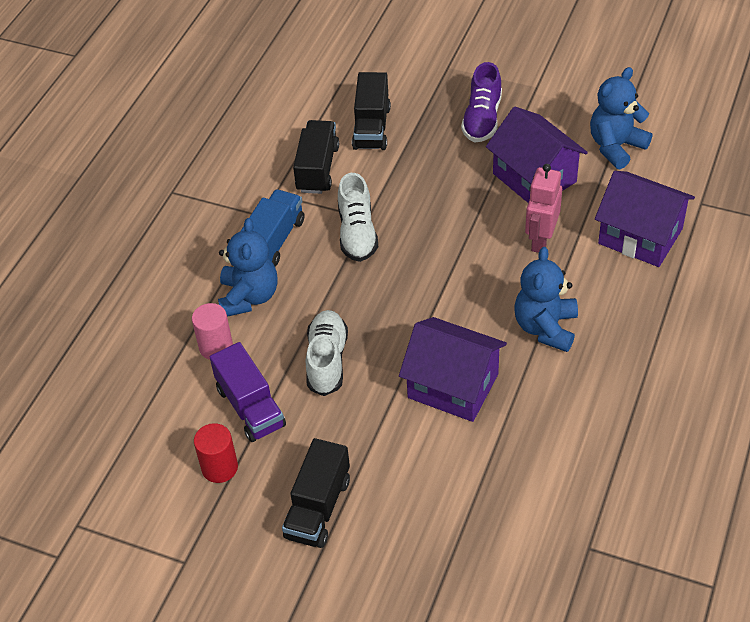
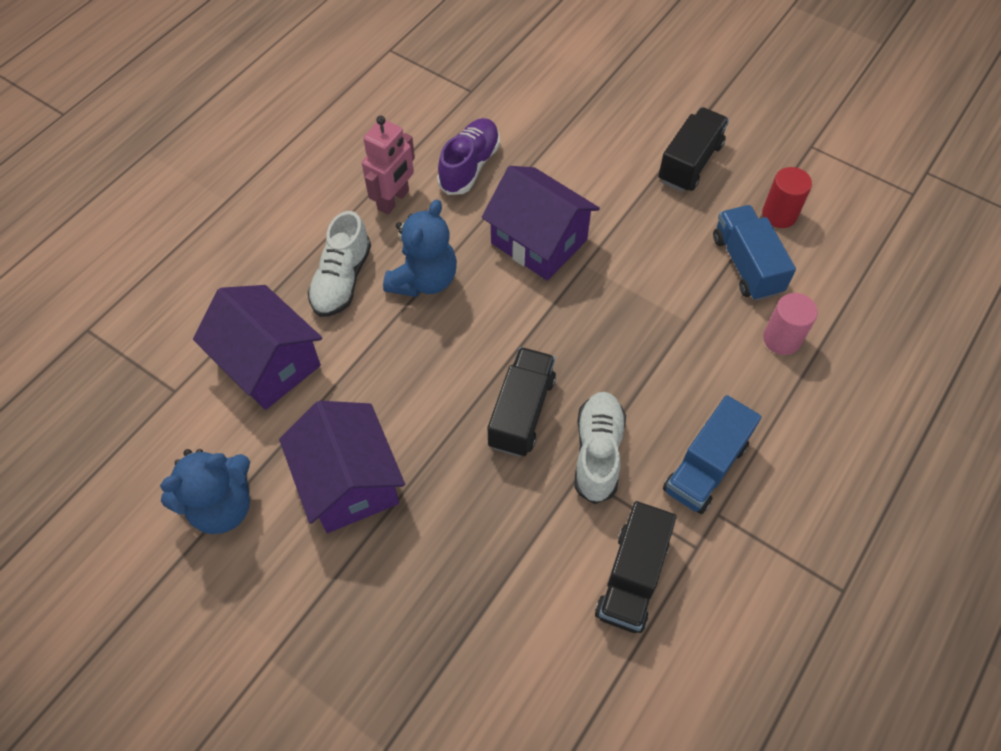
camera: 170 degrees left, 10 degrees up
purple truck [210,342,286,442] -> blue truck [713,205,796,301]
blue teddy bear [218,218,278,317] -> none
white shoe [305,310,348,396] -> white shoe moved to [308,211,371,317]
black truck [352,72,391,150] -> black truck moved to [488,347,556,457]
purple shoe [461,62,502,142] -> purple shoe moved to [437,118,500,195]
pink robot [525,164,562,253] -> pink robot moved to [362,116,415,215]

